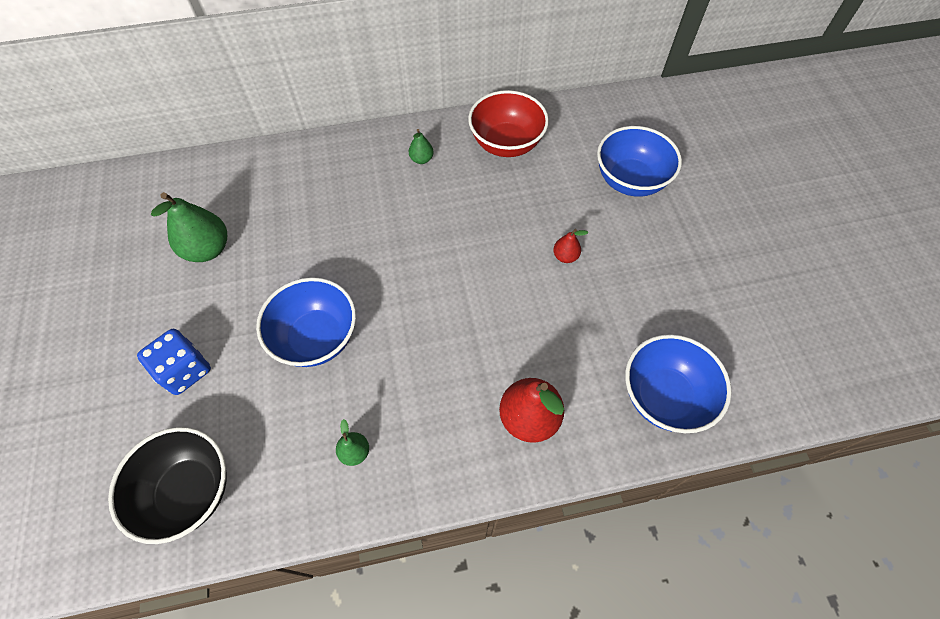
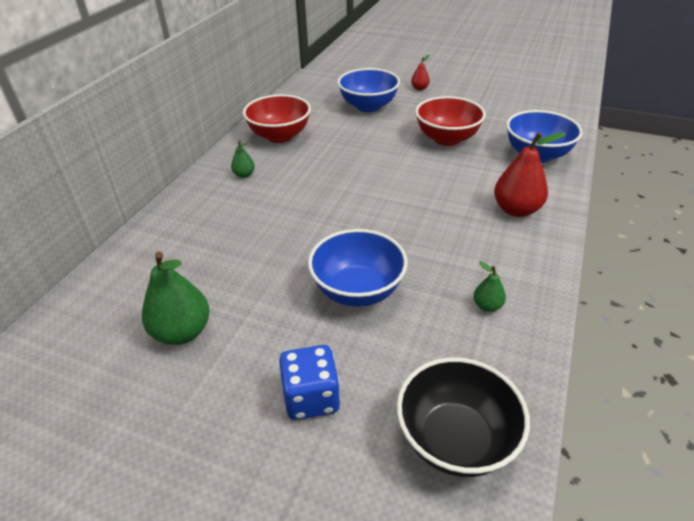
camera: 55 degrees left, 20 degrees down
red pear [553,229,588,263] -> red pear moved to [411,55,430,90]
none -> red bowl [415,96,486,146]

